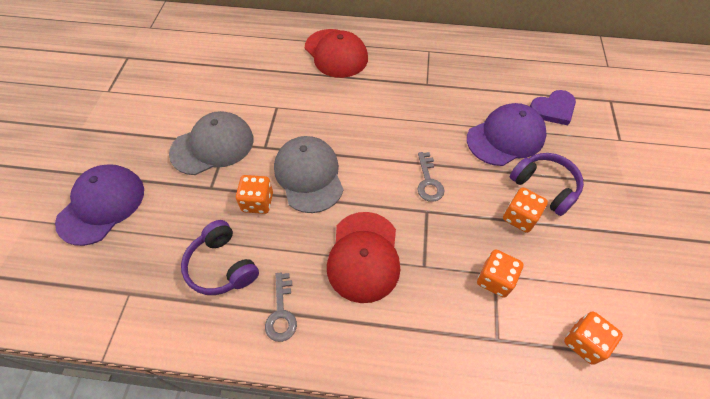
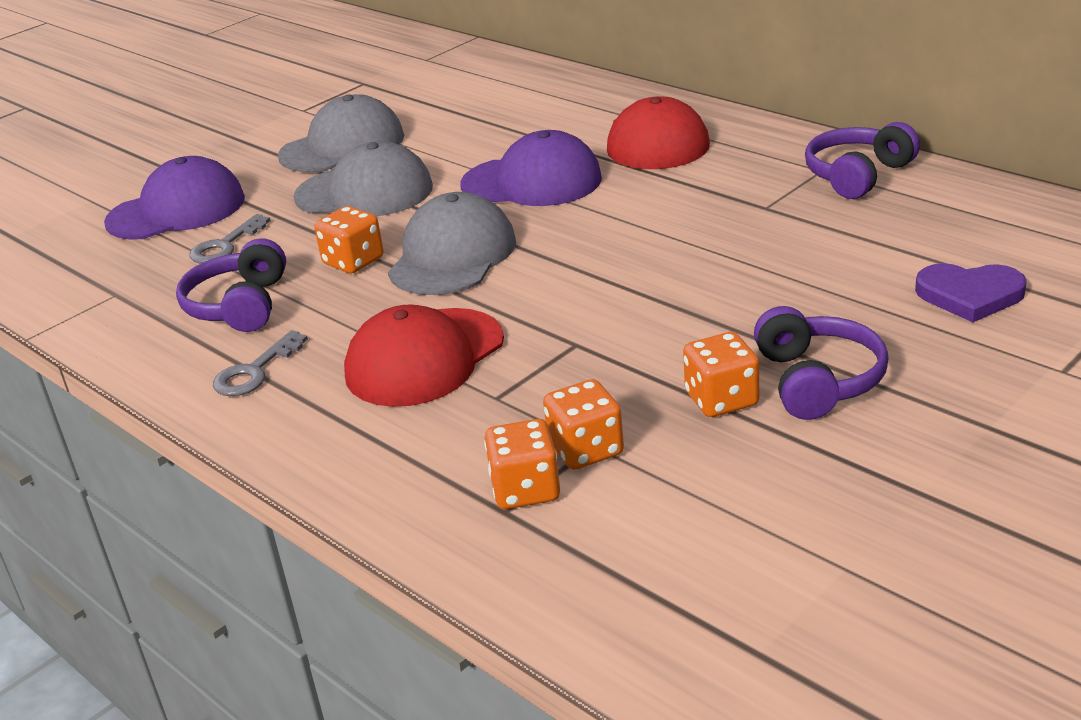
camera: 40 degrees right, 25 degrees down
grey key [417,152,444,202] -> grey key moved to [189,214,271,263]
purple cap [467,103,547,166] -> purple cap moved to [460,130,602,206]
orange dice [564,312,623,365] -> orange dice moved to [484,419,560,509]
none -> grey cap [278,94,404,172]
none -> purple headphones [805,122,920,199]

